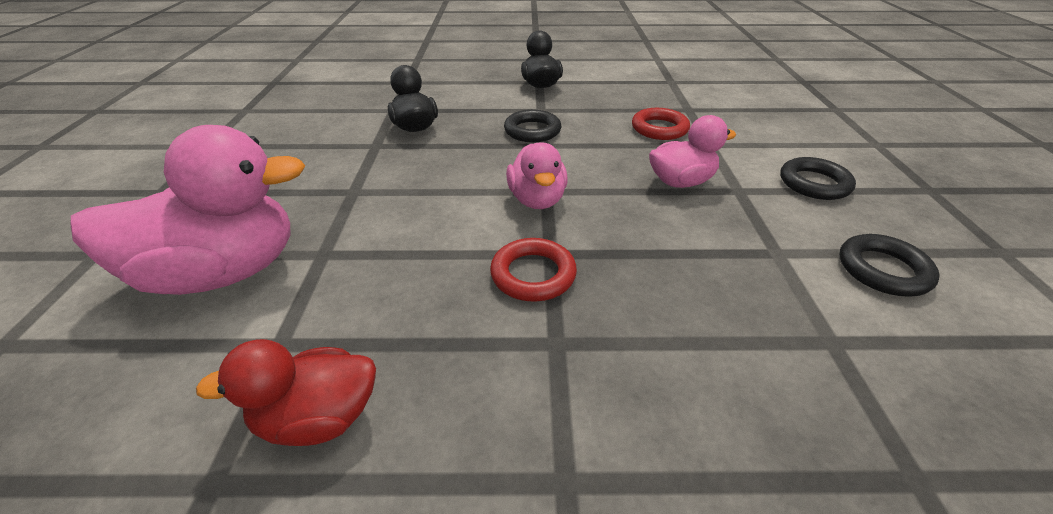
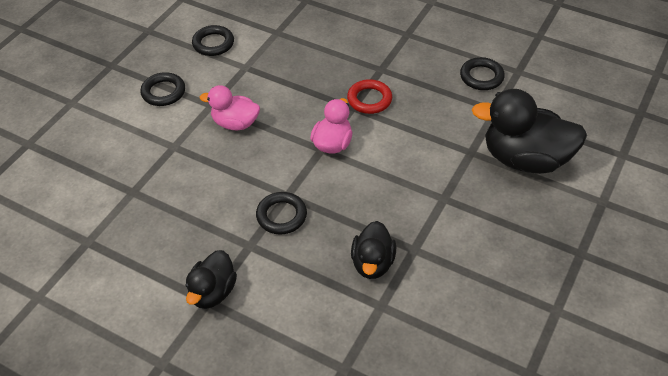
camera: 150 degrees left, 10 degrees up
pink duck [71,125,305,295] -> black duck [472,89,587,174]
red duck [196,339,376,446] -> black ring [460,57,505,90]
red ring [632,108,690,140] -> none

